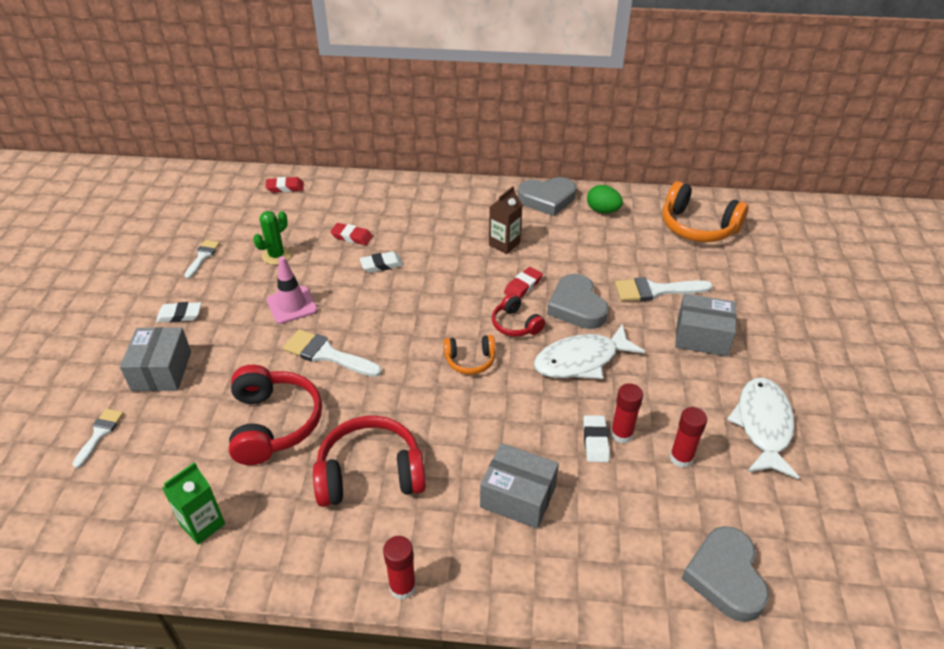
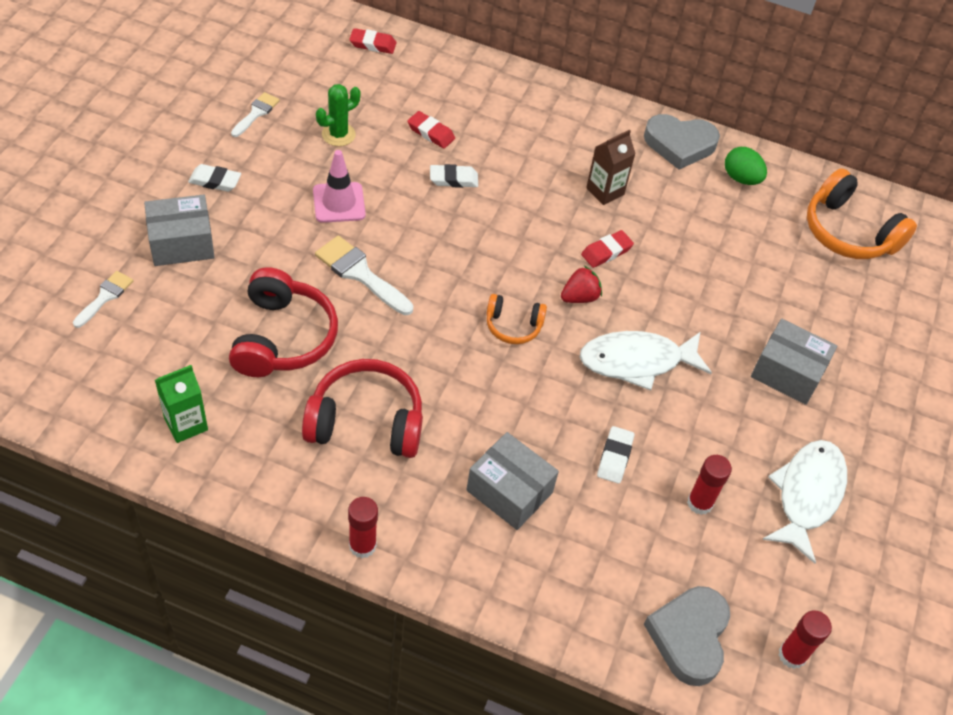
camera: 10 degrees right, 10 degrees up
grey box [120,327,191,391] -> grey box turned 60 degrees clockwise [144,195,215,266]
red headphones [492,294,545,336] -> red strawberry [561,266,602,303]
grey heart [547,274,609,329] -> none
red glue stick [610,383,643,443] -> red glue stick moved to [779,611,832,669]
white brush [615,277,713,301] -> none

